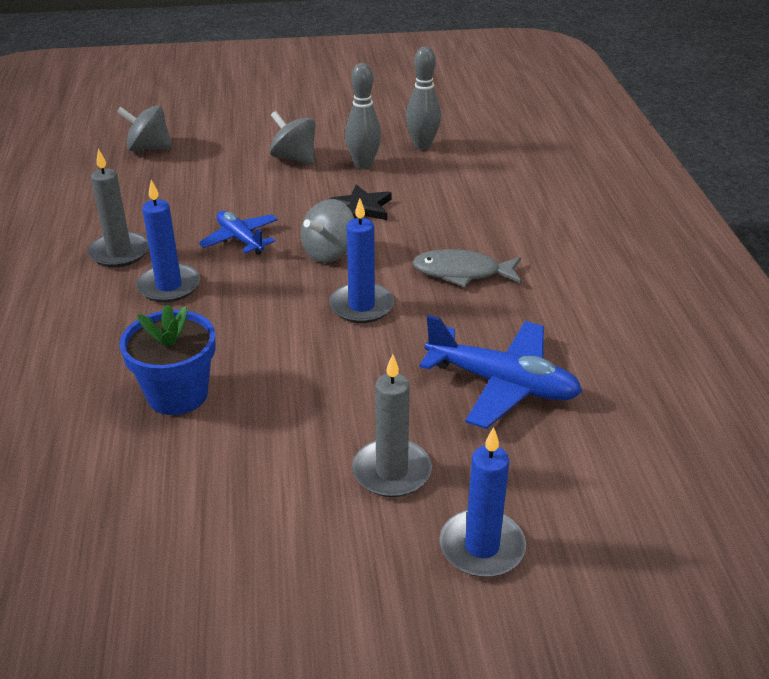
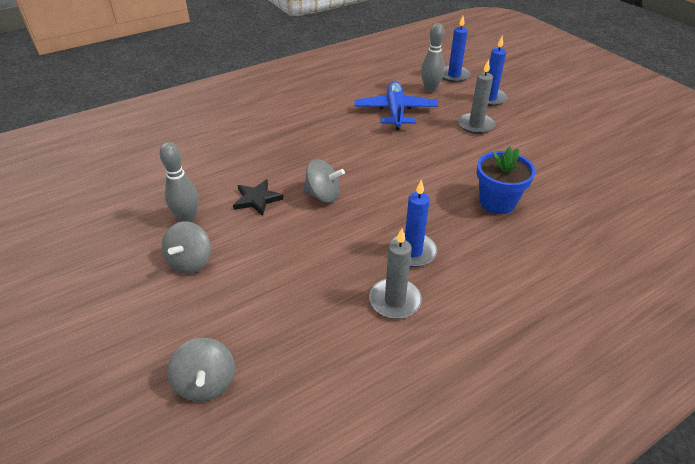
camera: 115 degrees left, 5 degrees up
blue plane [198,211,278,255] -> none
blue candle [329,199,394,323] -> blue candle moved to [442,16,471,82]
grey bowling pin [406,46,441,150] -> grey bowling pin moved to [421,23,445,92]
grey fish [413,249,521,287] -> none

